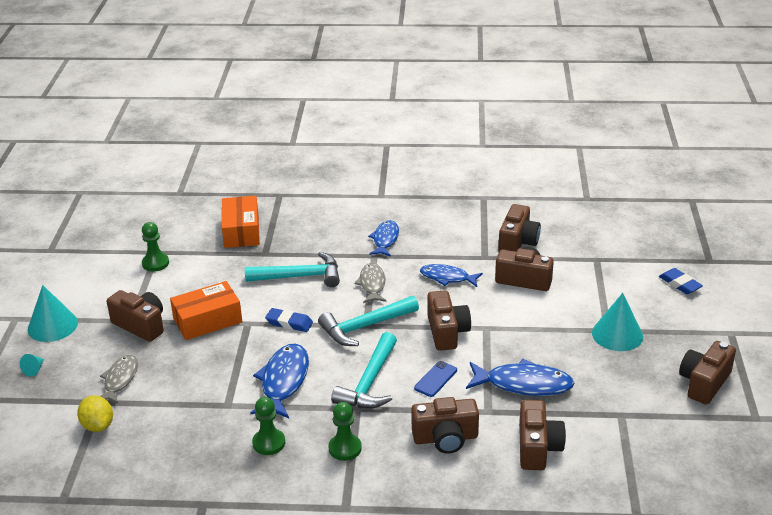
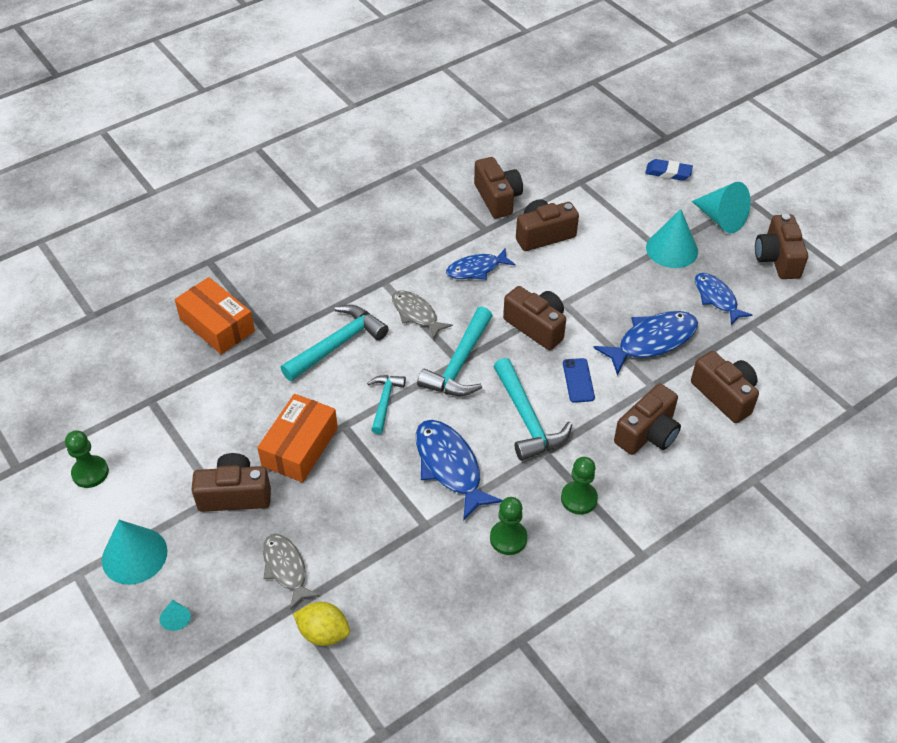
camera: 40 degrees left, 15 degrees up
green pawn [142,222,169,272] -> green pawn moved to [65,431,109,488]
blue eraser [265,308,313,332] -> turquoise hammer [367,375,406,434]
blue fish [368,220,399,257] -> blue fish moved to [695,273,752,325]
none -> turquoise cone [692,182,751,233]

